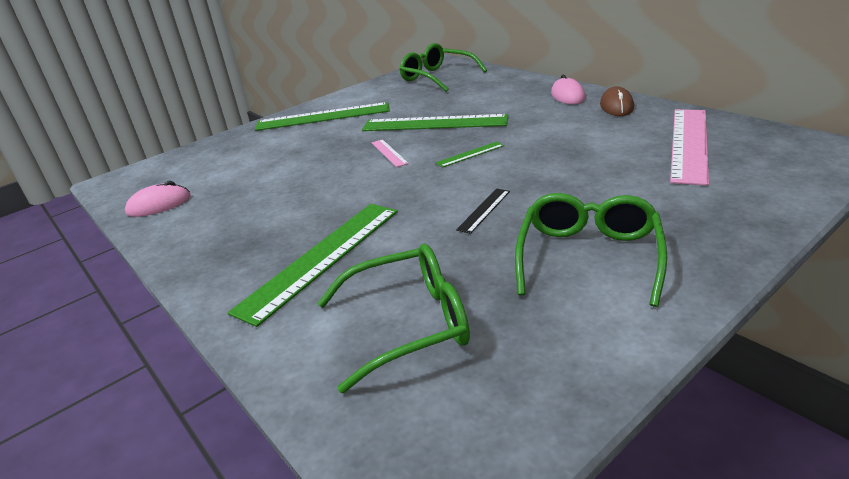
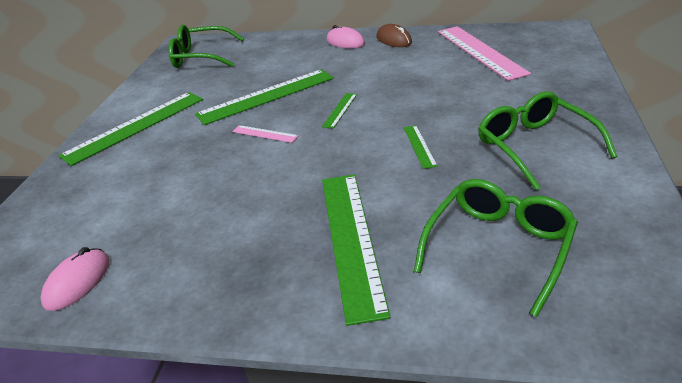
camera: 40 degrees left, 5 degrees up
black ruler [456,188,510,234] -> green ruler [404,125,437,169]

